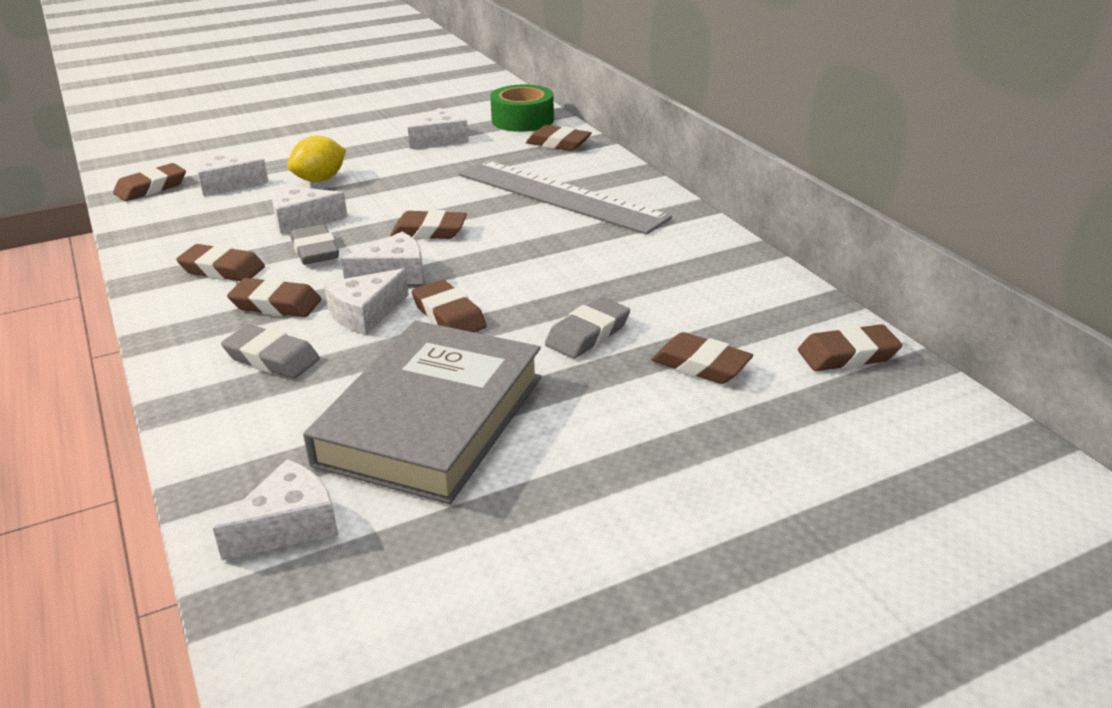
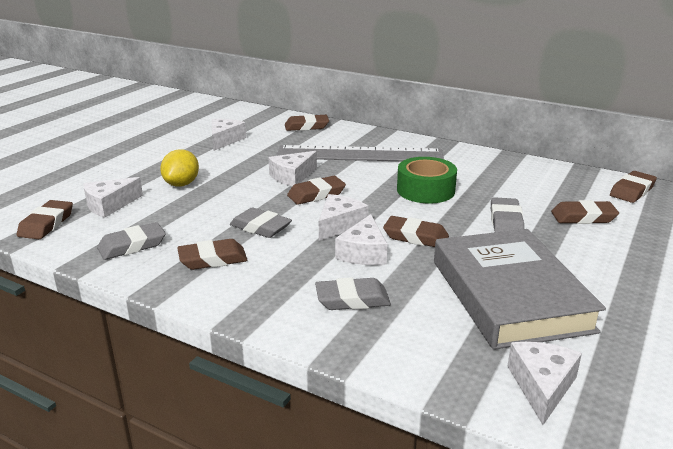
camera: 35 degrees left, 5 degrees down
brown eraser [227,278,321,317] -> none
white cheese [272,186,347,234] -> white cheese moved to [268,151,317,186]
green tape [490,84,554,132] -> green tape moved to [397,157,457,204]
none -> grey eraser [97,222,166,260]

